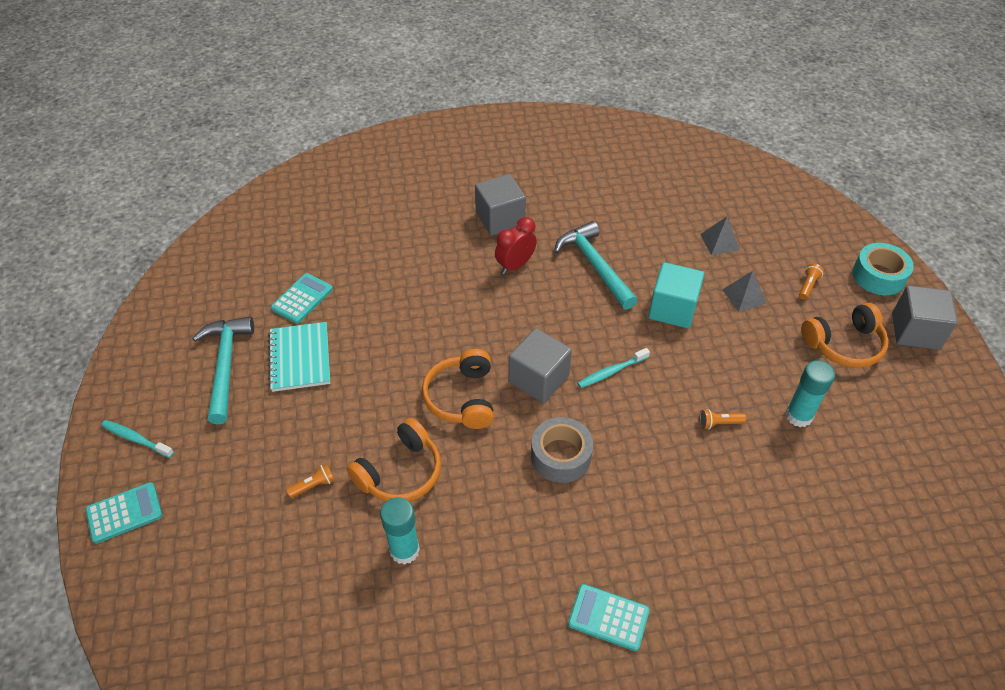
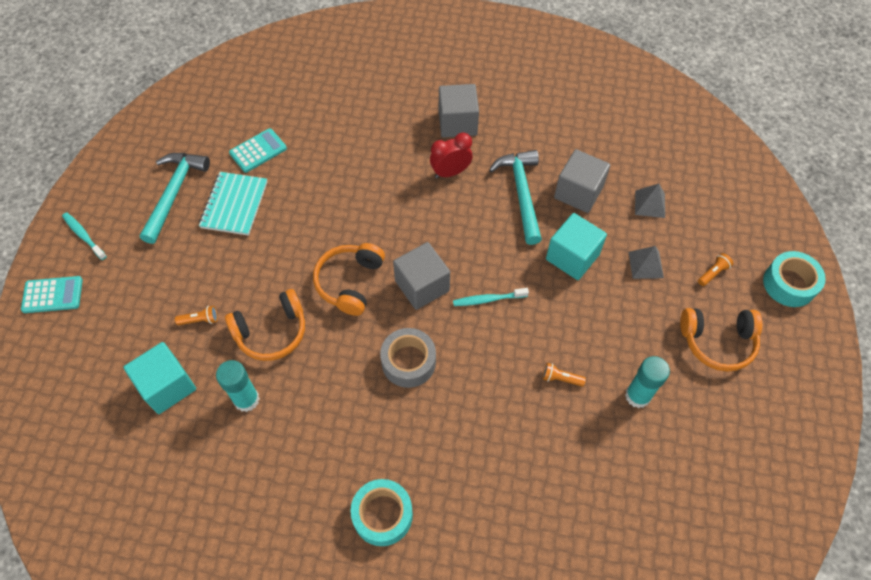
camera: 20 degrees right, 10 degrees up
turquoise calculator [568,584,650,651] -> turquoise tape [350,479,413,546]
grey cube [892,285,958,350] -> grey cube moved to [554,149,610,213]
none -> turquoise cube [123,342,196,414]

